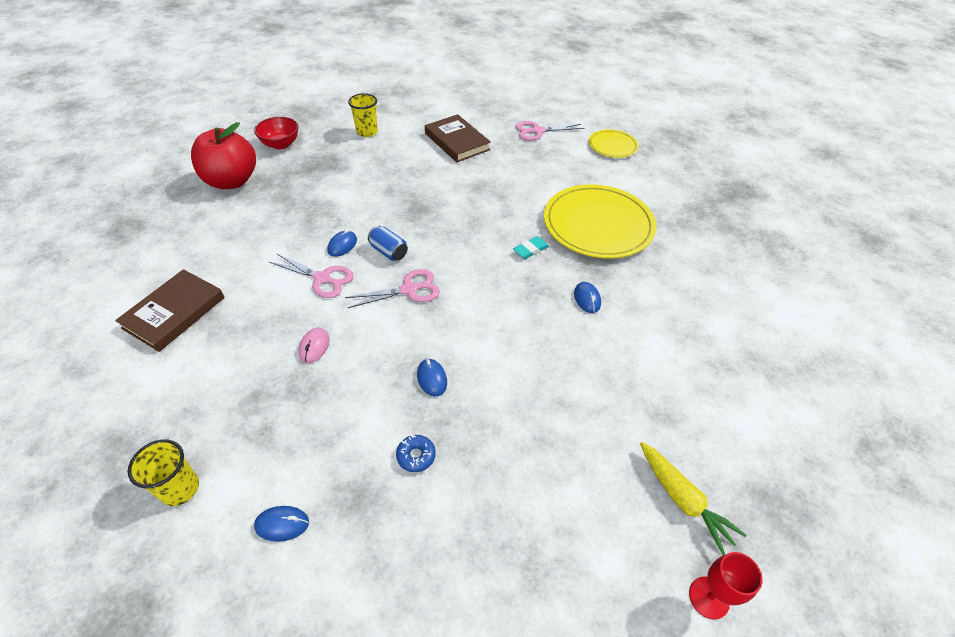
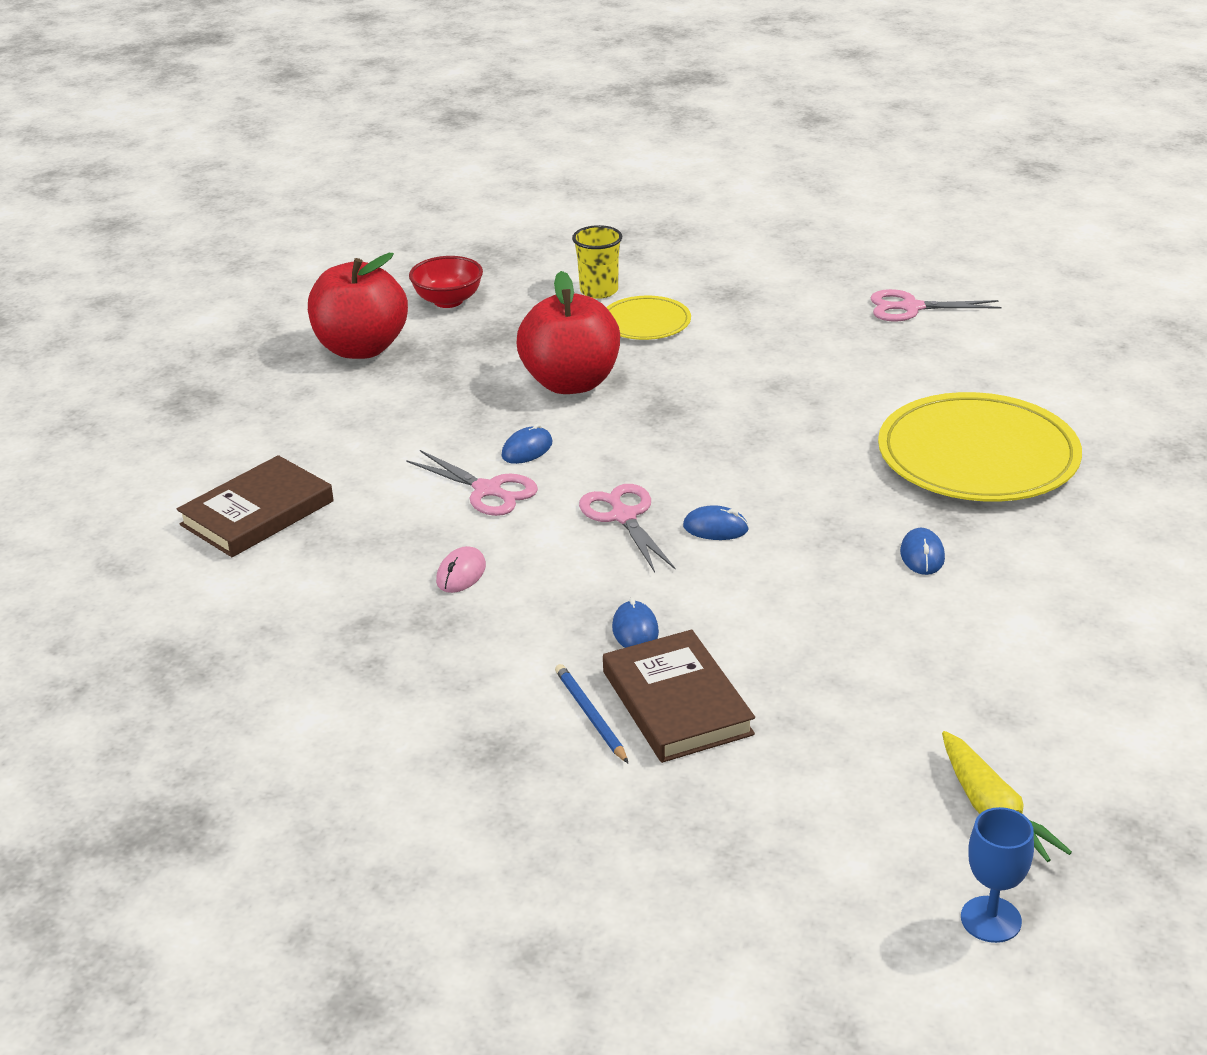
camera: 15 degrees right, 15 degrees down
yellow cup [128,439,199,506] -> none
blue mouse [254,506,309,542] -> blue mouse moved to [683,505,749,540]
pink scissors [345,269,440,308] -> pink scissors turned 105 degrees counterclockwise [579,484,675,572]
blue can [368,226,408,261] -> none
blue donut [396,435,436,472] -> blue pencil [555,664,628,763]
brown book [425,114,491,162] -> brown book moved to [603,630,755,763]
turquoise eraser [513,236,549,259] -> none
yellow plate [589,129,639,158] -> yellow plate moved to [606,296,691,340]
red goblet [689,552,763,620] -> blue goblet [961,807,1034,943]
none -> red apple [517,271,620,394]

